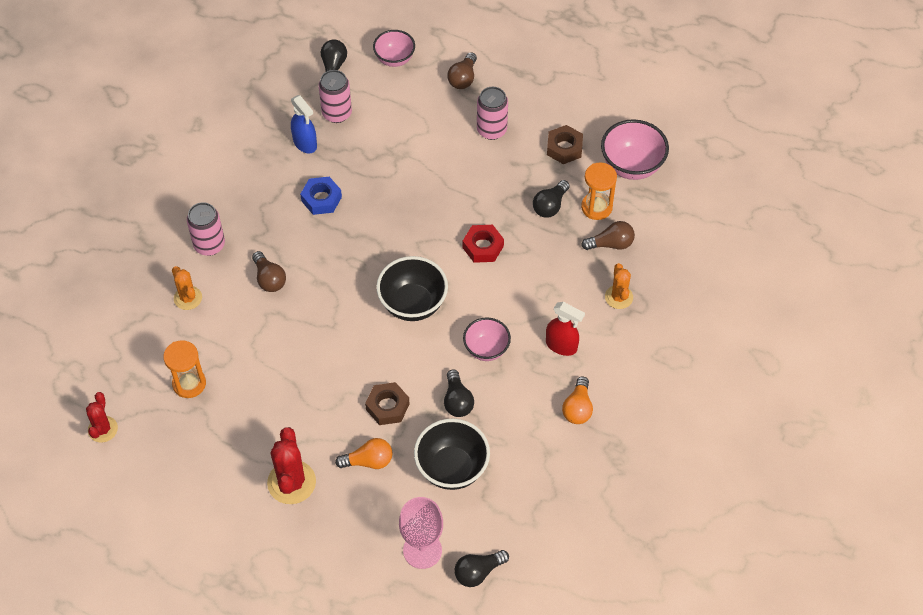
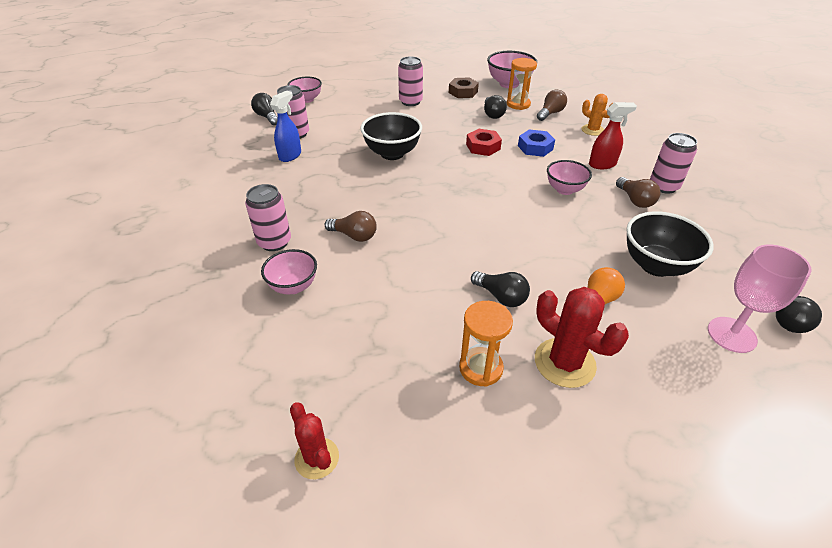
camera: 40 degrees left, 15 degrees down
orange hourglass [163,340,206,398] -> orange hourglass moved to [459,301,513,387]
orange cactus [172,266,202,310] -> pink bowl [261,249,317,295]
blue spray bottle [291,95,317,154] -> blue spray bottle turned 75 degrees counterclockwise [270,91,301,162]
blue nut [300,177,342,215] -> blue nut moved to [518,129,555,157]
brown nut [365,382,409,425] -> none
black bowl [376,256,448,321] -> black bowl moved to [360,112,422,160]
black light bulb [444,369,474,417] -> black light bulb moved to [471,271,530,307]
brown light bulb [447,52,477,89] -> brown light bulb moved to [616,177,661,208]
orange light bulb [562,377,593,424] -> pink can [650,133,697,194]

